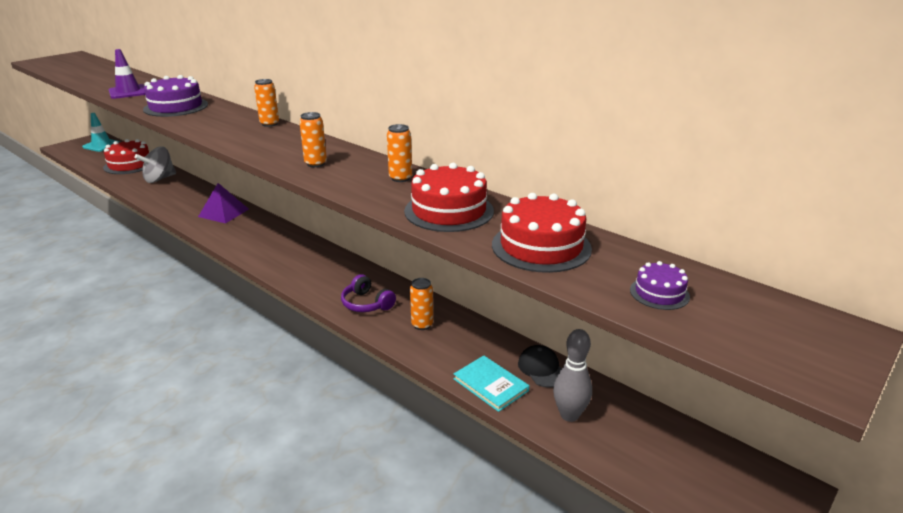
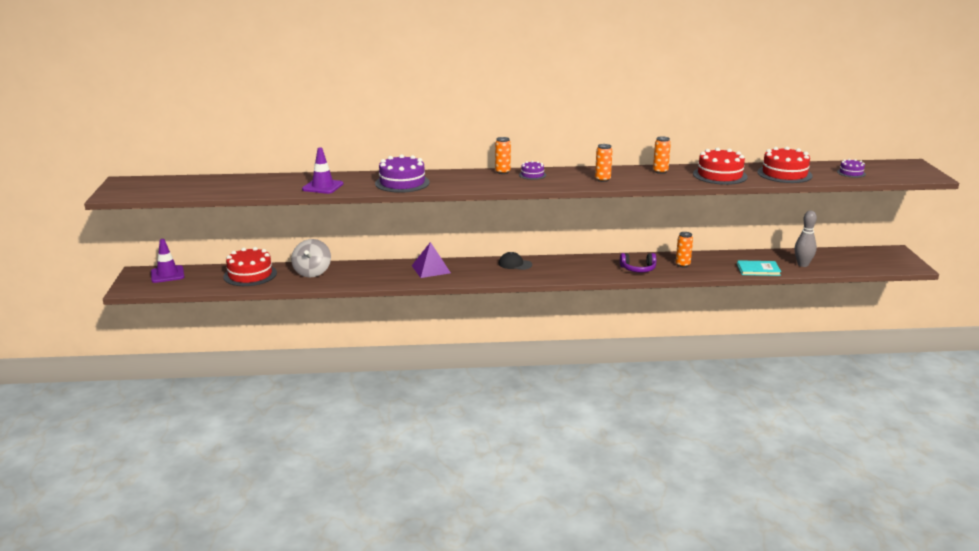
camera: 45 degrees left, 5 degrees down
turquoise traffic cone [82,113,120,152] -> purple traffic cone [151,239,184,283]
black cap [518,345,562,387] -> black cap moved to [499,252,532,270]
none -> purple cake [519,161,546,180]

